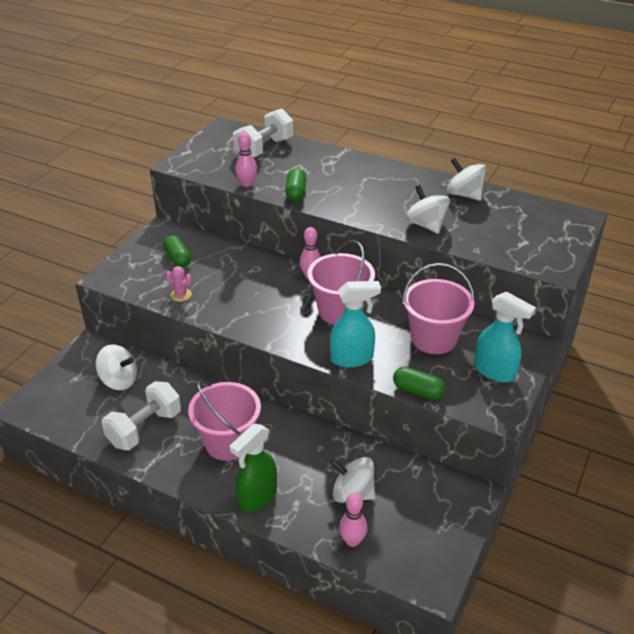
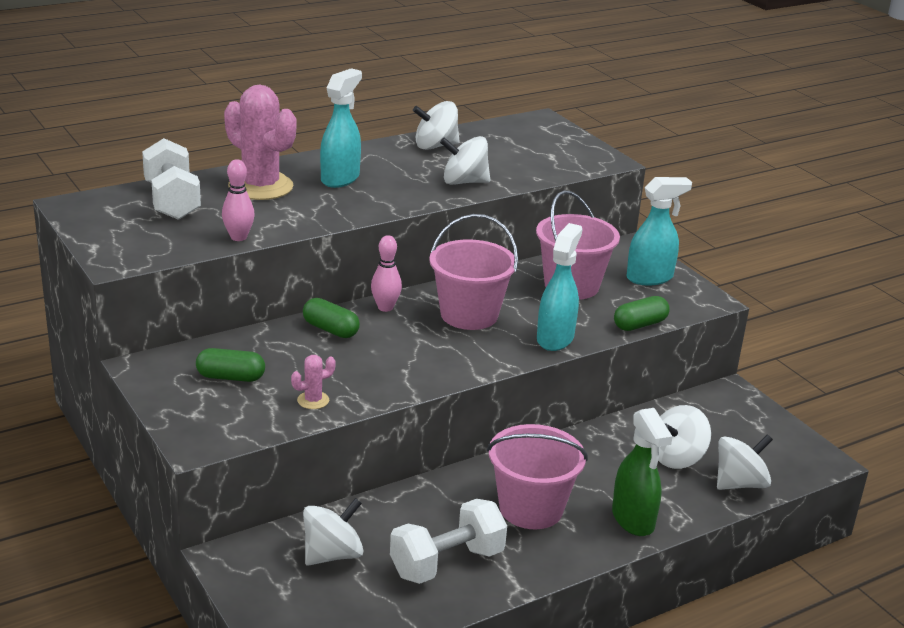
camera: 60 degrees left, 10 degrees down
white dumbbell [102,381,181,450] -> white dumbbell turned 75 degrees clockwise [390,499,507,584]
green capsule [285,168,307,201] -> green capsule moved to [303,298,360,338]
pink bowling pin [339,493,367,547] -> white spinning top [717,434,773,490]
none -> pink cactus [224,85,296,200]
none -> turquoise spray bottle [320,68,362,188]

